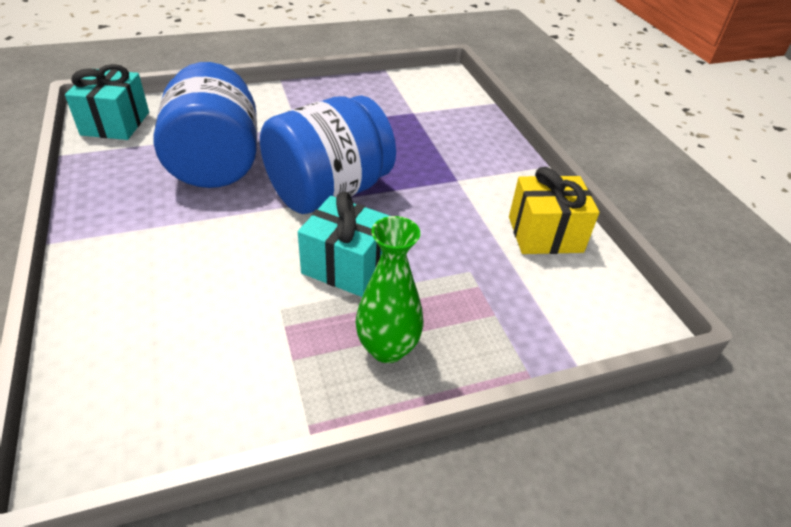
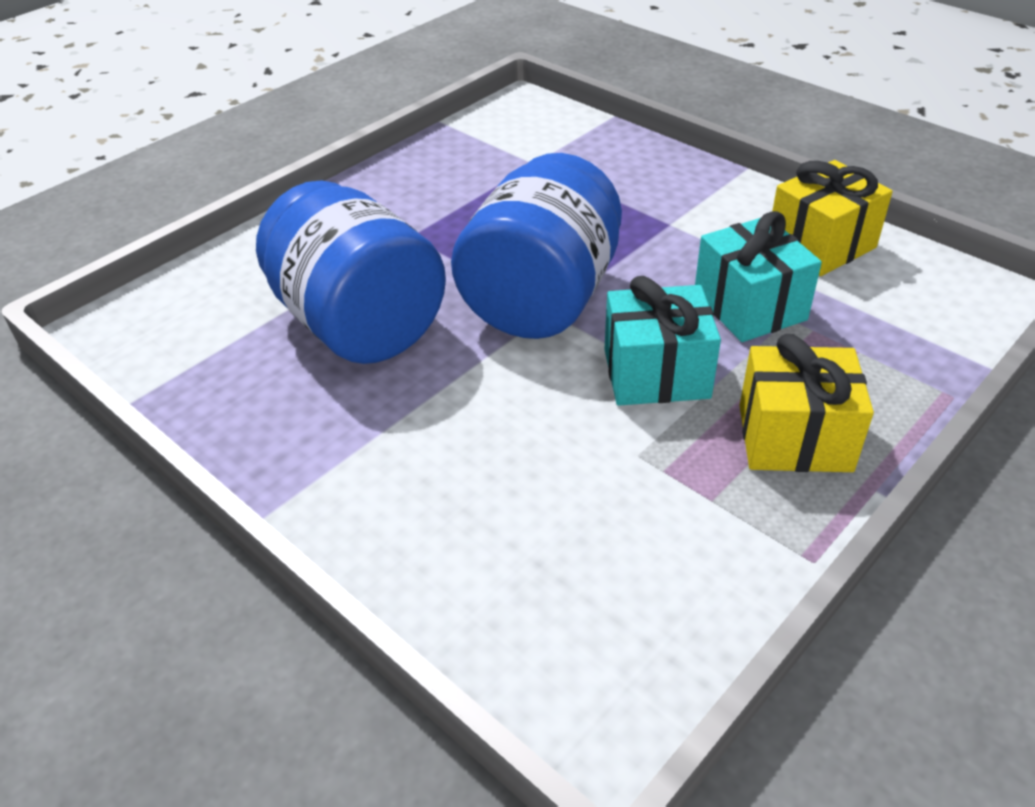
camera: 25 degrees left, 0 degrees up
turquoise gift [65,64,149,140] -> turquoise gift moved to [695,211,822,342]
green vase [355,216,423,363] -> yellow gift [739,334,874,472]

